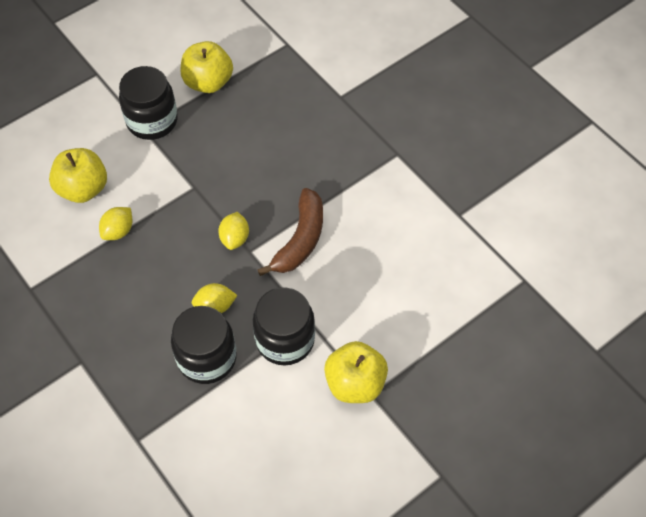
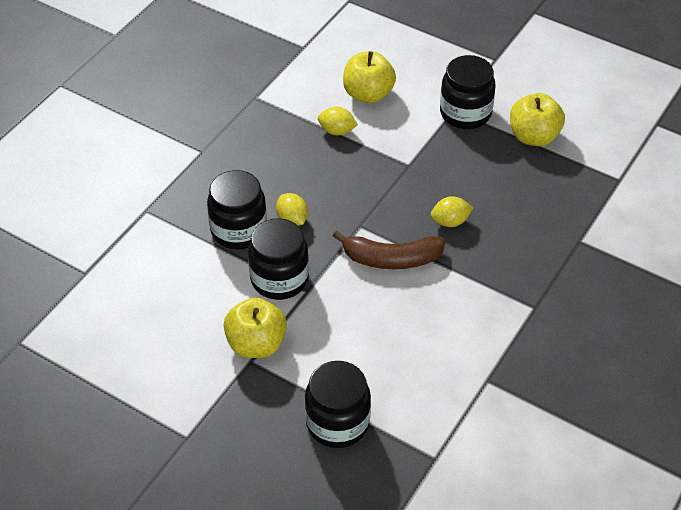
camera: 70 degrees right, 10 degrees down
yellow lemon [218,212,249,250] -> yellow lemon moved to [431,196,473,227]
none -> black jar [305,361,371,448]

